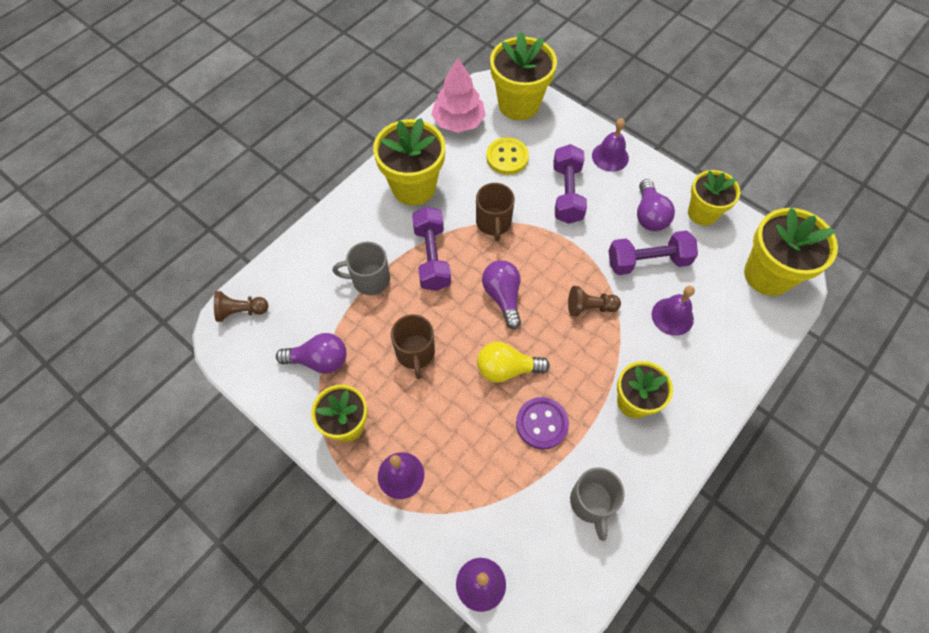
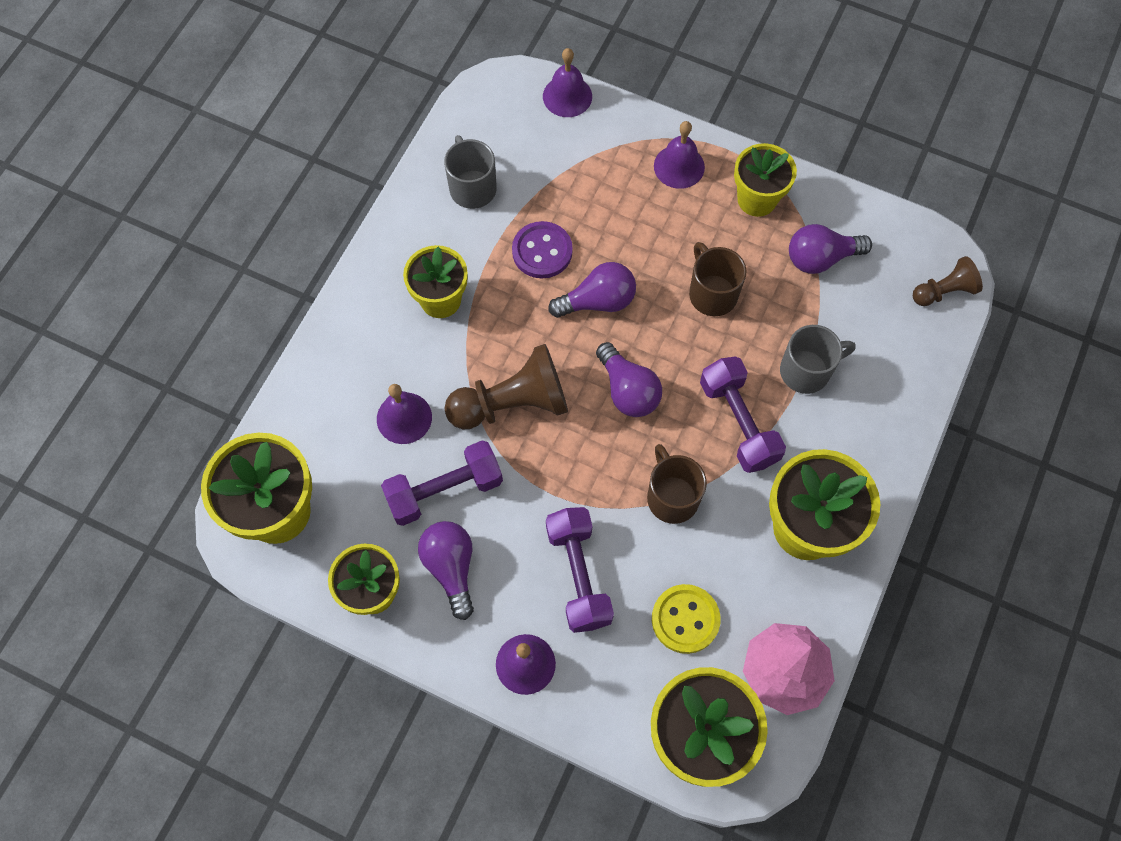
camera: 165 degrees right, 5 degrees up
yellow light bulb [477,342,550,383] -> purple light bulb [548,262,636,318]
brown pawn [568,286,621,316] -> brown pawn [444,344,568,429], size x1.77

